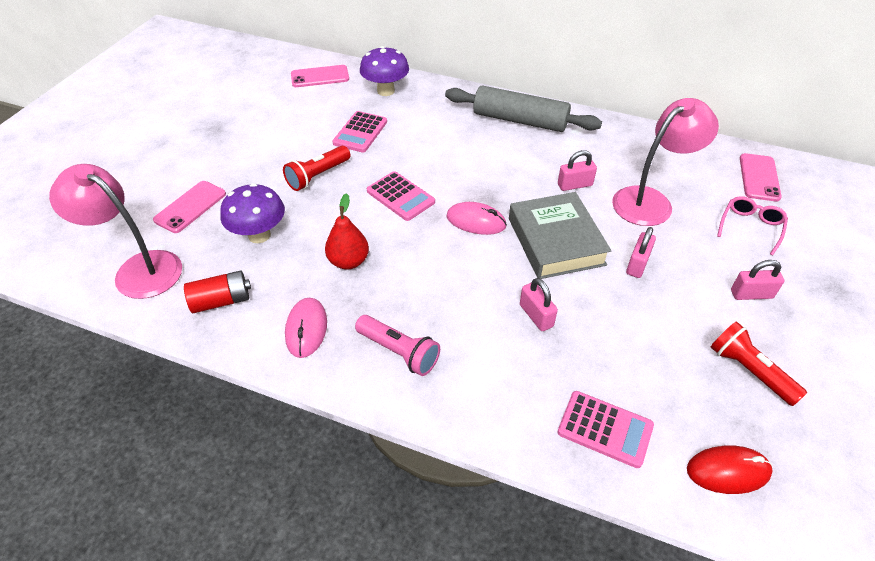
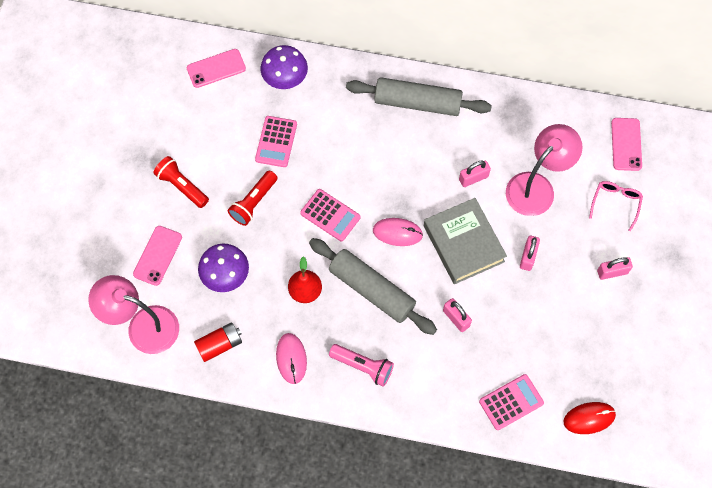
camera: 10 degrees left, 20 degrees up
pink calculator [558,391,654,468] -> pink calculator turned 45 degrees counterclockwise [479,374,544,430]
red flashlight [711,321,807,406] -> red flashlight moved to [153,156,209,208]
none -> grey rolling pin [309,238,437,335]

